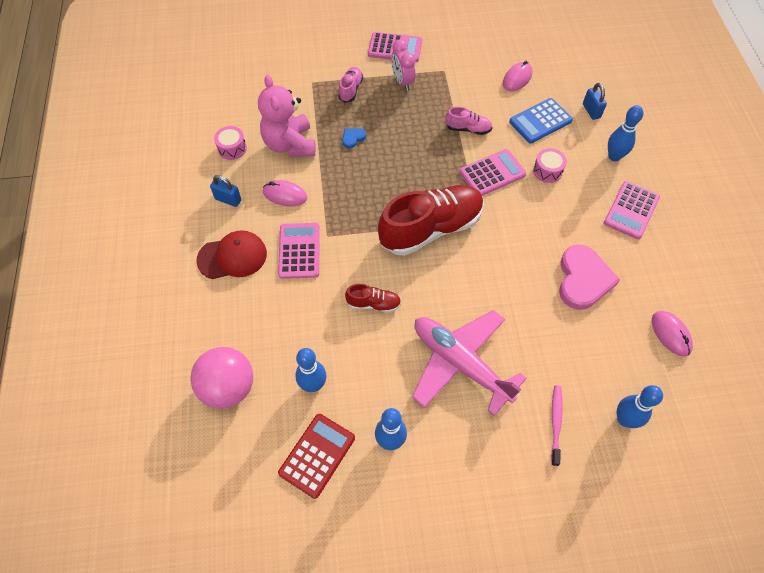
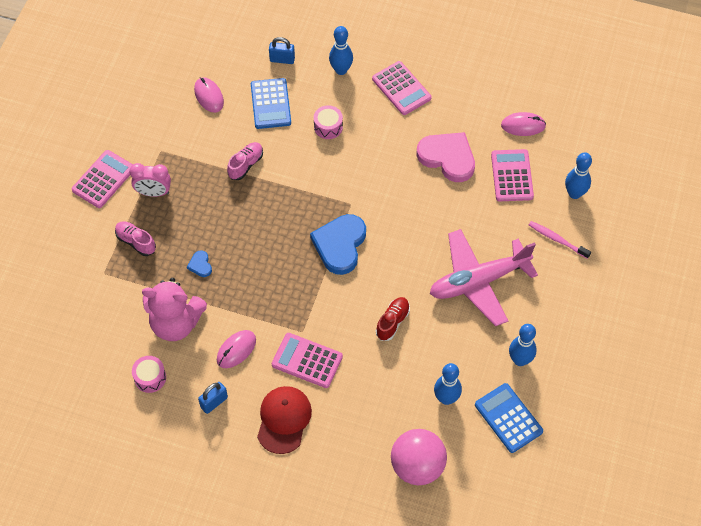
camera: 65 degrees left, 0 degrees up
red calculator [278,414,355,499] -> blue calculator [475,383,543,453]
red shoe [378,185,484,256] -> blue heart [310,214,366,275]
pink calculator [460,149,526,196] -> pink calculator moved to [491,149,534,201]

